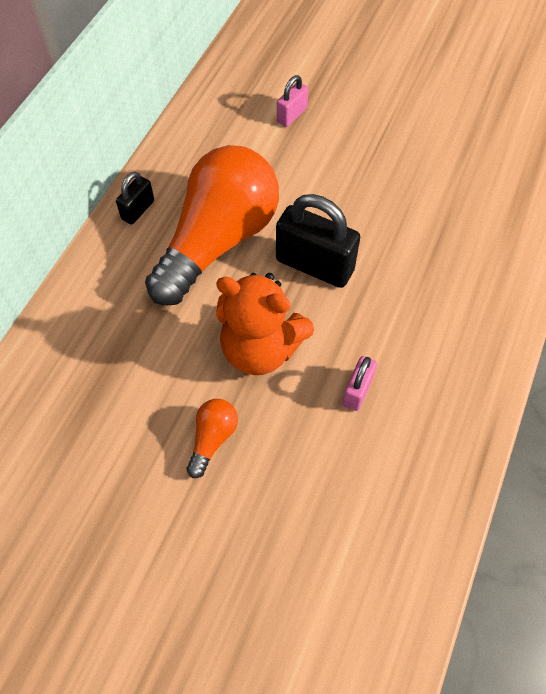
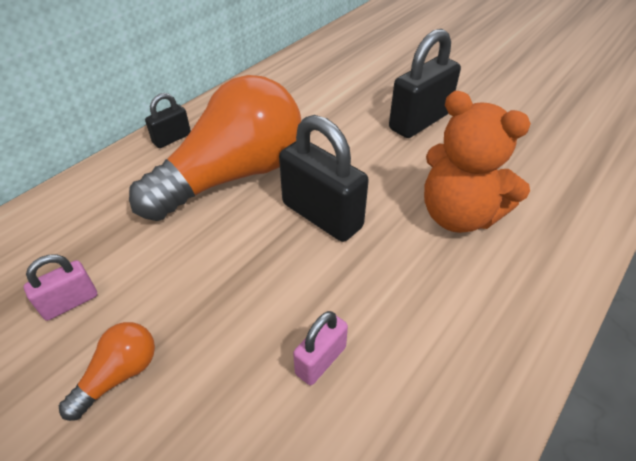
camera: 15 degrees right, 15 degrees down
orange teddy bear [216,273,314,375] -> orange teddy bear moved to [424,91,531,233]
pink padlock [277,75,308,127] -> pink padlock moved to [24,255,97,321]
none -> black padlock [389,29,461,138]

